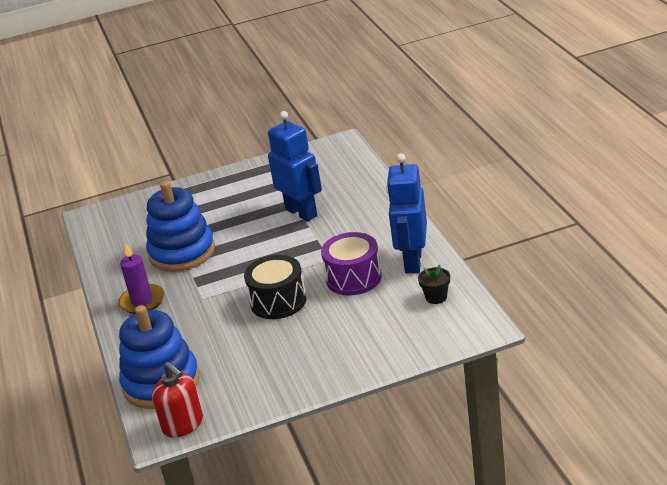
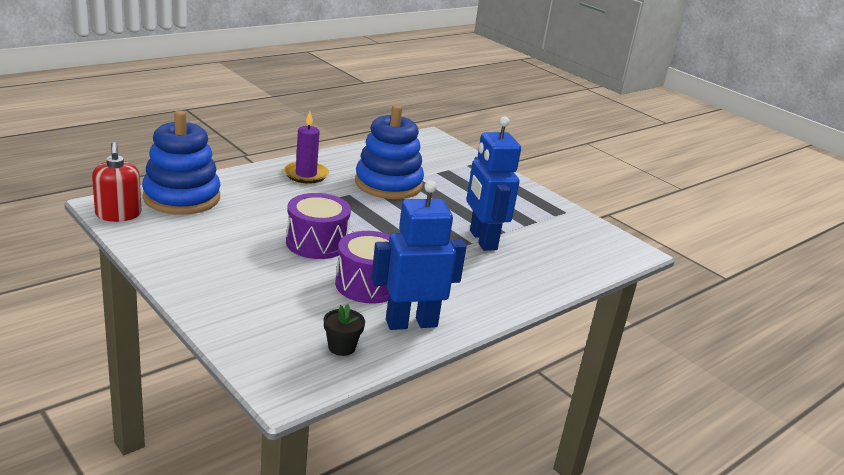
camera: 60 degrees right, 5 degrees down
red soap dispenser [152,362,203,438] -> red soap dispenser turned 45 degrees counterclockwise [92,142,141,222]
black drum [244,255,306,319] -> purple drum [286,193,351,259]
blue robot [268,111,322,222] -> blue robot turned 135 degrees clockwise [466,116,521,251]

